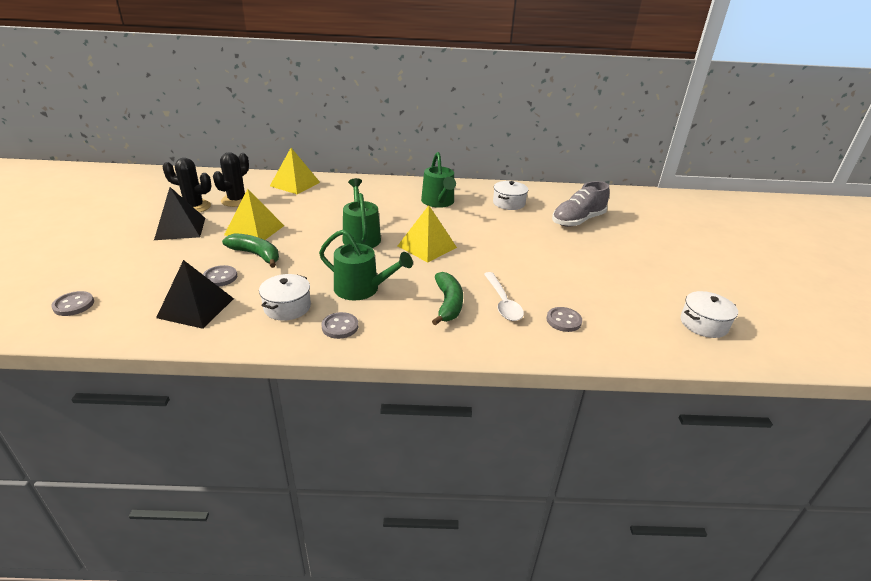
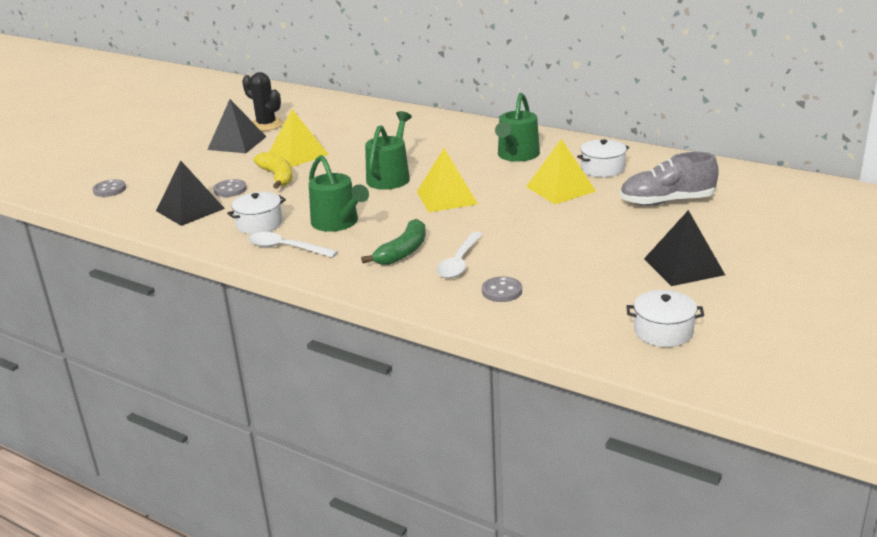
camera: 35 degrees right, 5 degrees down
black cactus [213,152,249,207] -> none
green banana [222,233,279,268] -> yellow banana [253,152,292,189]
yellow pyramid [270,148,320,194] -> yellow pyramid moved to [526,139,596,204]
grey button [322,312,358,339] -> white spoon [248,232,338,258]
none -> black pyramid [644,210,725,286]

